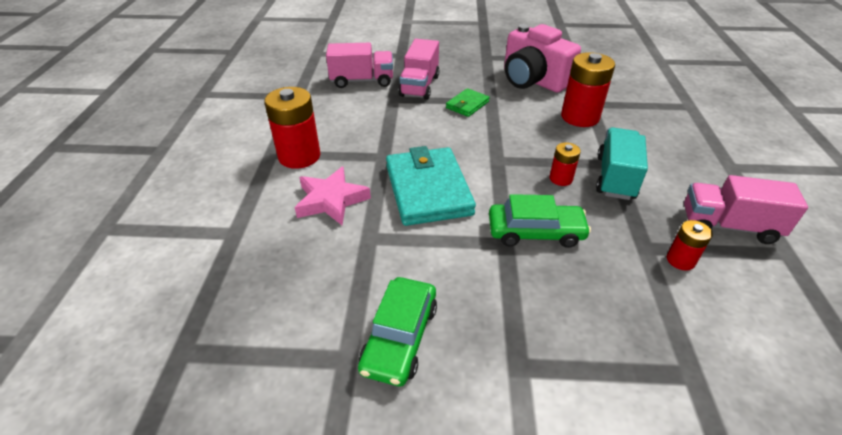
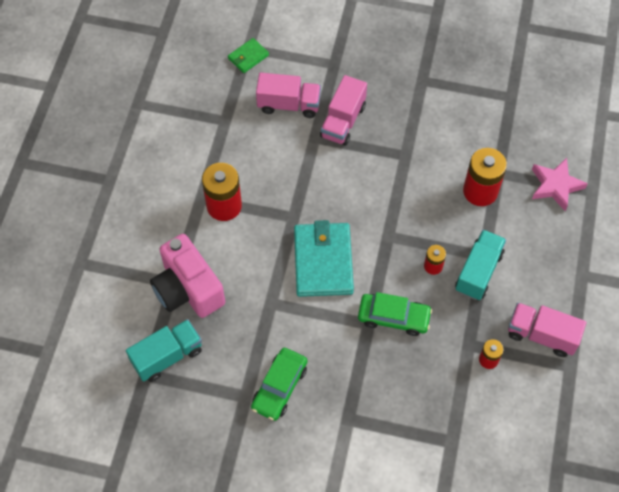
camera: 10 degrees right, 20 degrees up
pink star [295,167,371,225] -> pink star moved to [532,158,588,211]
green wallet [446,88,490,117] -> green wallet moved to [228,38,269,73]
pink camera [504,24,581,92] -> pink camera moved to [150,234,225,318]
none -> turquoise truck [126,319,202,382]

